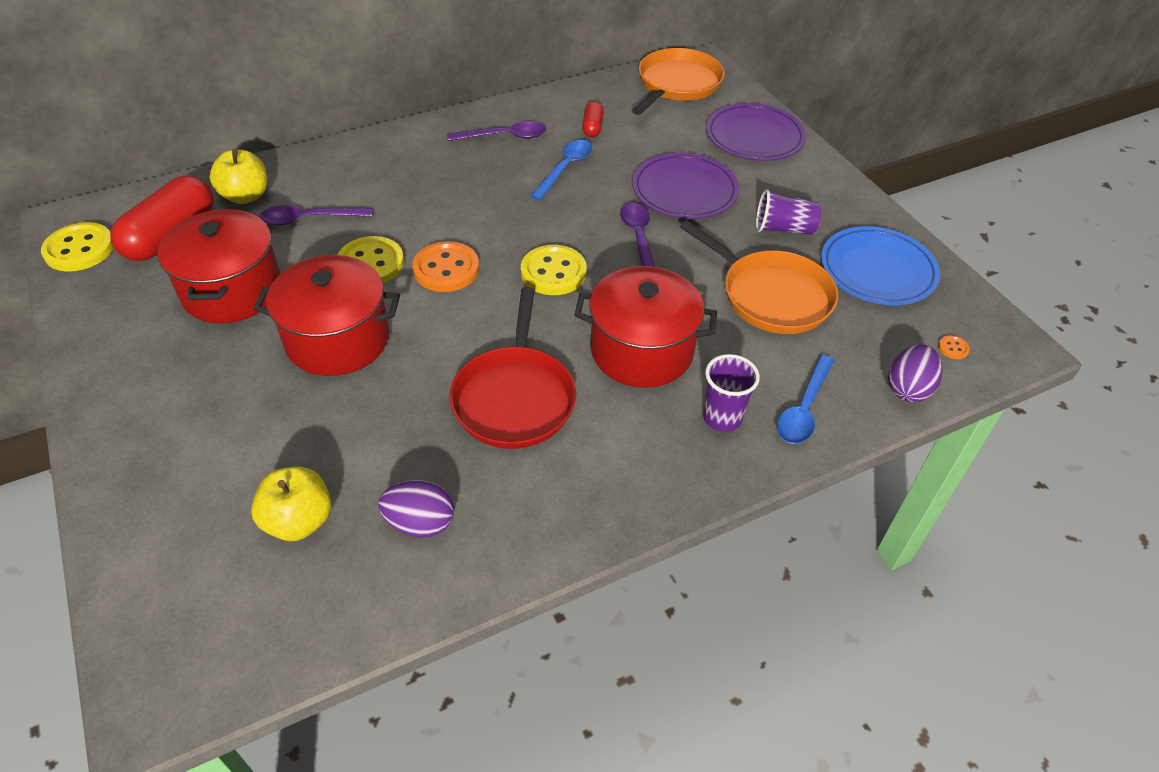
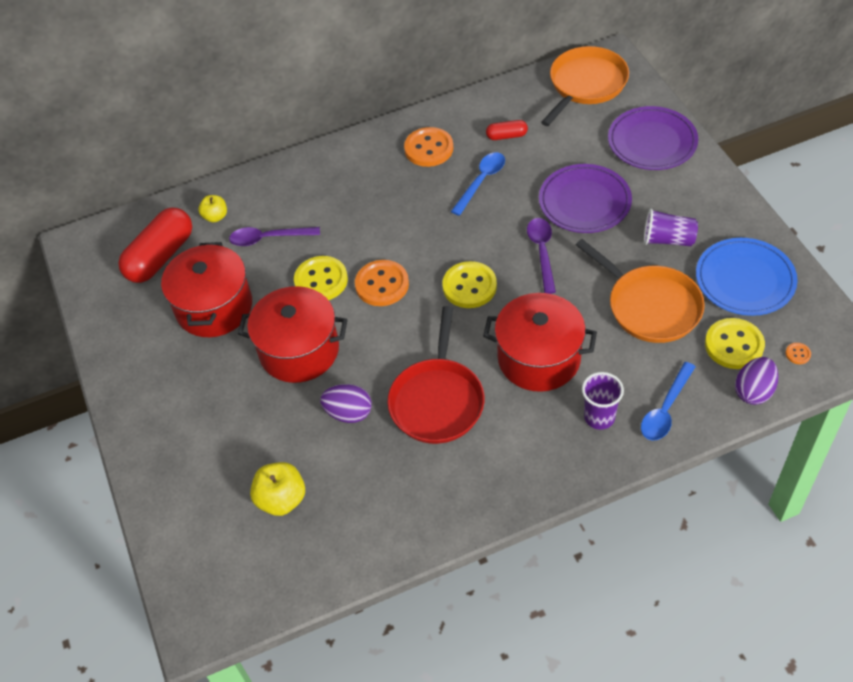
camera: 10 degrees right, 5 degrees up
yellow button [41,222,114,272] -> yellow button moved to [705,318,765,369]
yellow apple [209,149,268,204] -> yellow apple [198,195,227,223], size x0.63
purple egg [378,480,454,538] -> purple egg moved to [320,384,372,423]
purple spoon [447,122,546,141] -> orange button [404,127,453,167]
red capsule [582,102,603,137] -> red capsule turned 75 degrees clockwise [486,120,528,140]

